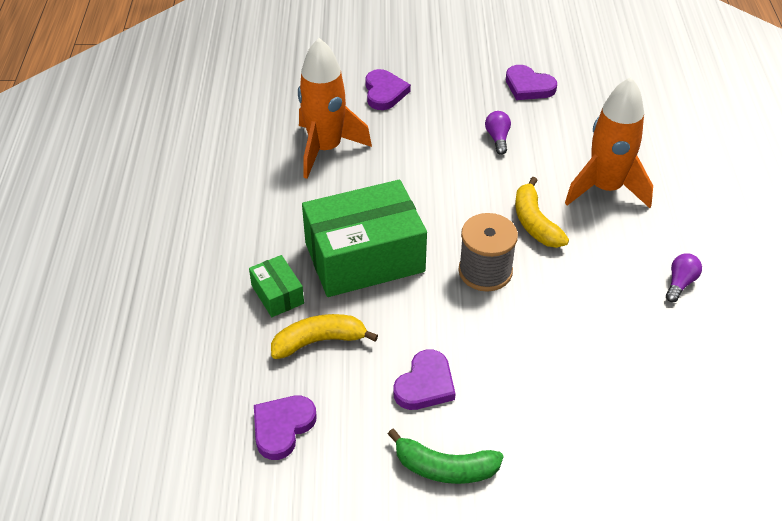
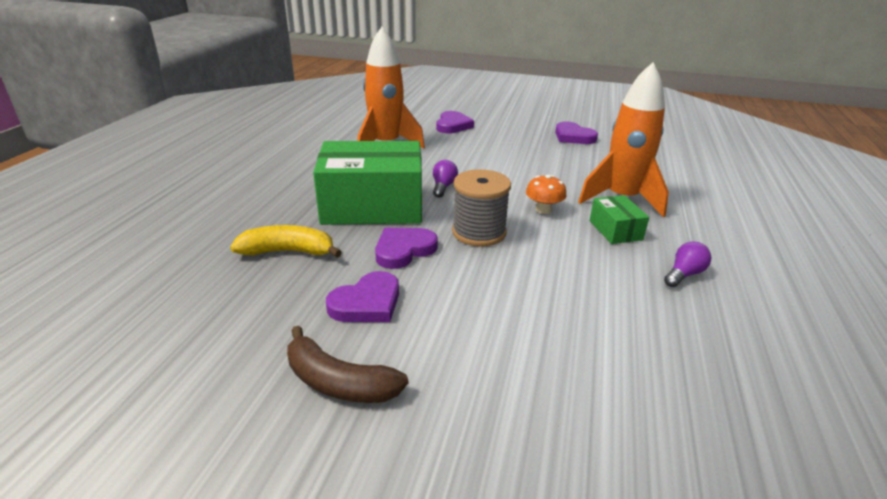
camera: 15 degrees right, 15 degrees down
green box [249,255,304,317] -> green box moved to [590,195,649,244]
purple heart [254,396,316,460] -> purple heart moved to [375,228,438,269]
green banana [388,429,504,484] -> brown banana [287,326,408,403]
purple light bulb [485,111,511,155] -> purple light bulb moved to [433,160,458,198]
yellow banana [515,177,569,248] -> orange mushroom [526,175,566,214]

